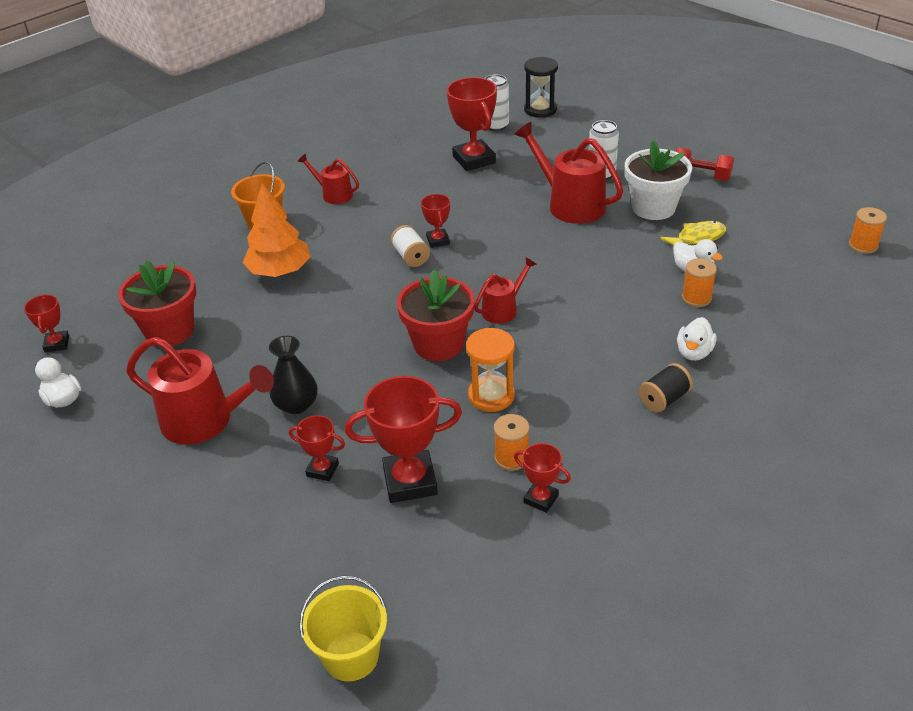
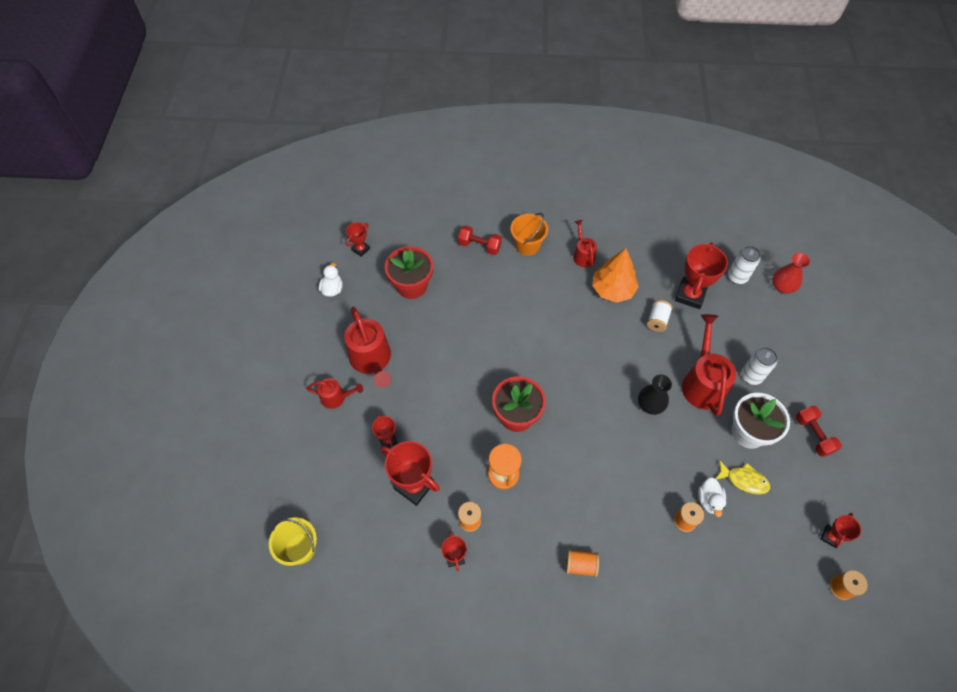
camera: 45 degrees right, 20 degrees up
orange tree [243,183,311,277] -> orange tree moved to [592,248,639,303]
black vase [269,336,318,414] -> black vase moved to [638,374,672,415]
white spool [391,225,430,267] -> white spool moved to [647,300,673,332]
red trophy [421,194,450,248] -> red trophy moved to [820,513,861,548]
red watering can [474,257,537,324] -> red watering can moved to [307,378,363,409]
black hourglass [524,57,558,118] -> red vase [772,253,810,294]
black spool [639,363,693,412] -> orange spool [565,549,599,577]
white duck [677,317,717,361] -> none
none -> red dumbbell [458,225,502,255]

